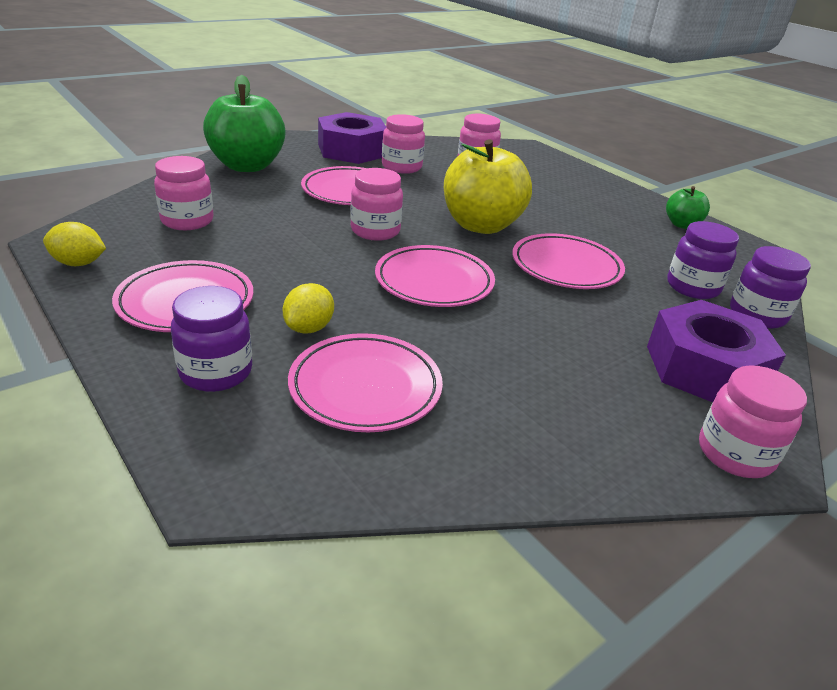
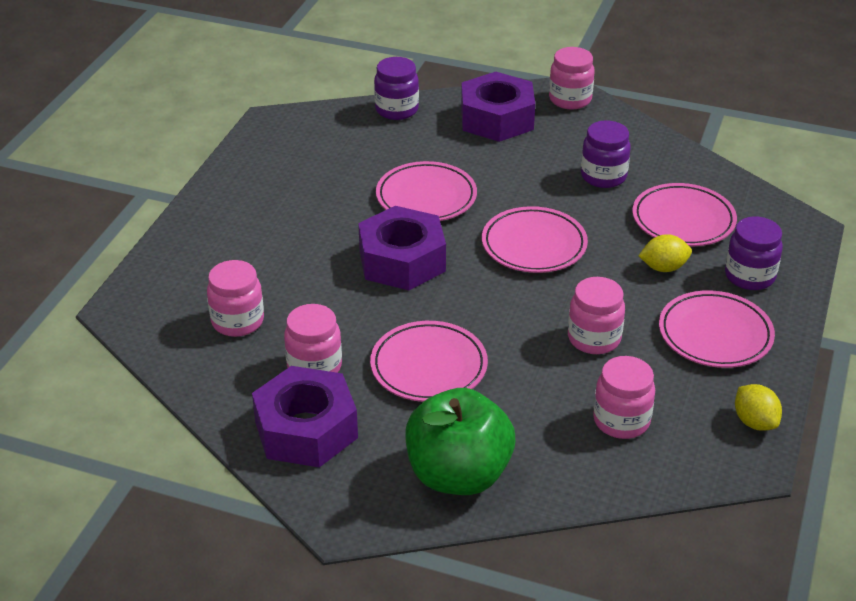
camera: 120 degrees left, 5 degrees up
pink jar [350,168,403,241] -> pink jar moved to [568,277,625,354]
yellow apple [444,139,532,234] -> purple nut [358,206,446,290]
green apple [666,186,710,229] -> none
purple jar [667,221,739,299] -> purple jar moved to [581,120,631,188]

